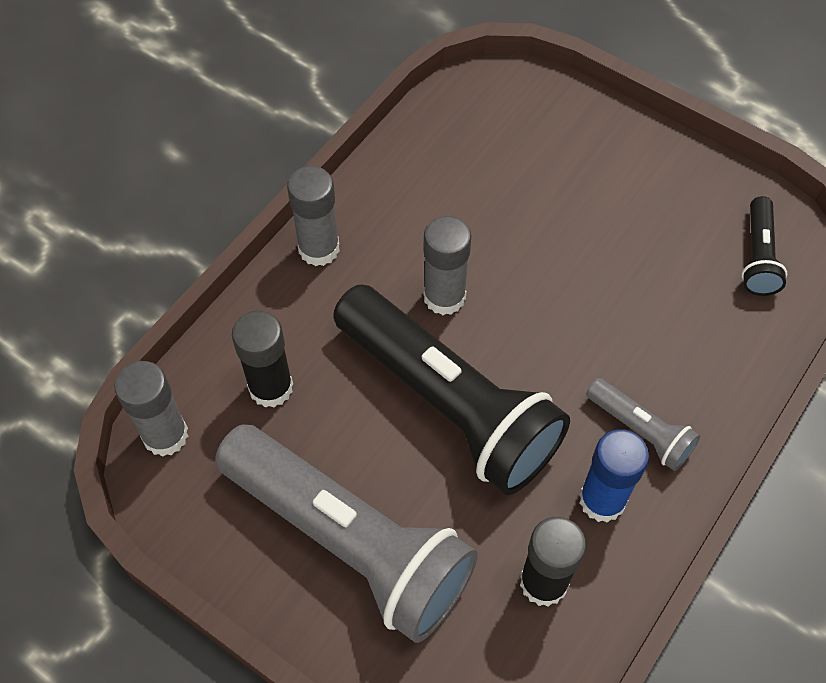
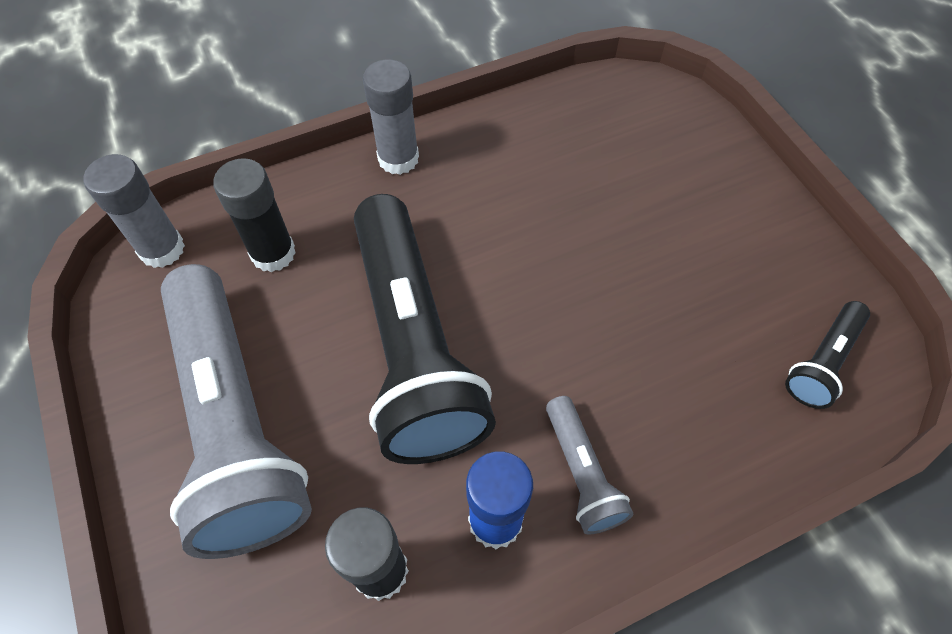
camera: 30 degrees right, 0 degrees up
grey glue stick [423,216,472,315] -> none

